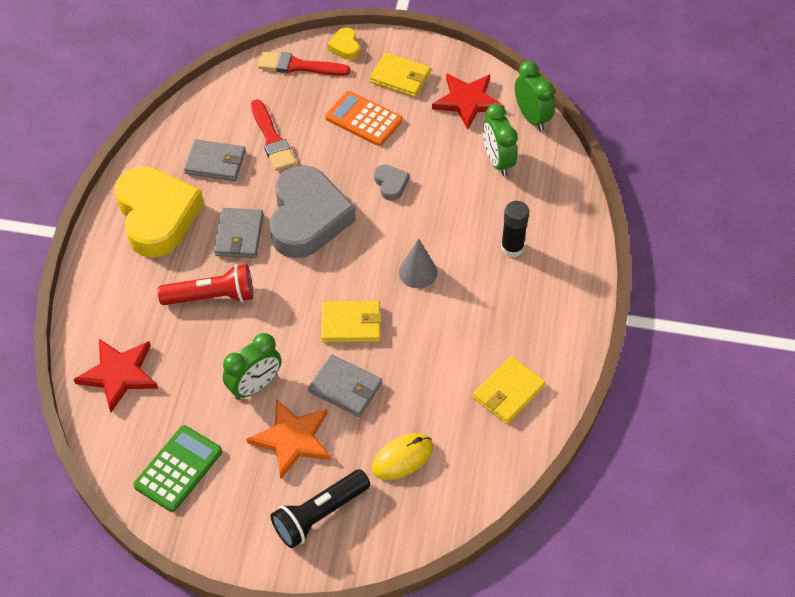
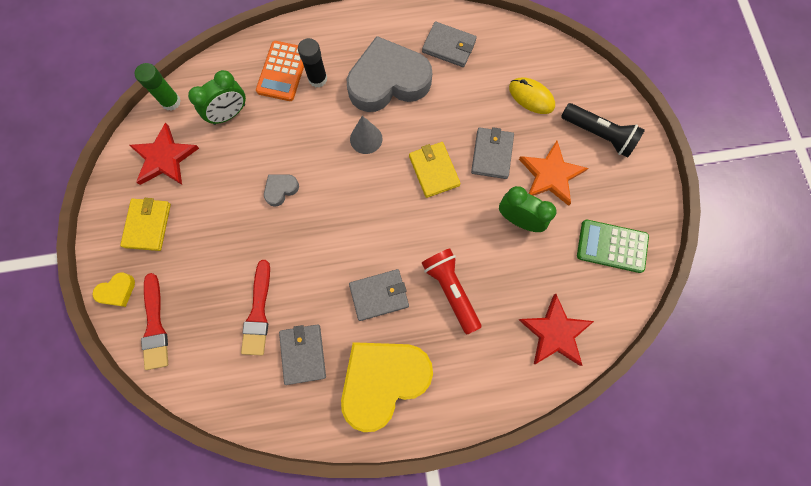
camera: 110 degrees left, 20 degrees up
red brush [251,99,296,171] -> red brush turned 135 degrees clockwise [241,260,270,356]
grey heart [269,165,356,258] -> grey heart moved to [346,36,432,112]
orange calculator [325,91,403,146] -> orange calculator moved to [256,41,304,101]
yellow wallet [473,356,546,424] -> grey wallet [422,22,477,67]
green clock [515,61,555,131] -> green glue stick [135,63,181,111]

